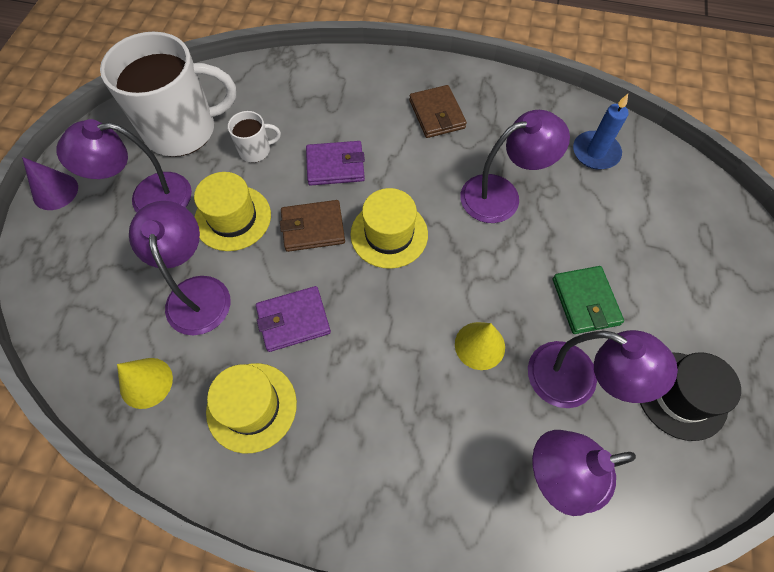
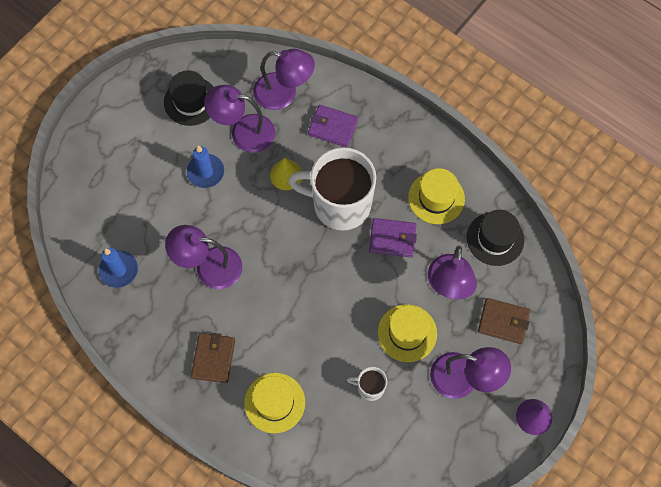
camera: 155 degrees left, 5 degrees up
white mug [100,31,236,157] -> white mug moved to [288,147,376,231]
yellow cone [117,358,173,409] -> black hat [467,210,524,266]
brown wallet [280,200,345,252] -> brown wallet moved to [478,298,530,344]
purple wallet [306,141,365,186] -> purple wallet moved to [308,105,358,148]
yellow hat [350,188,428,269] -> yellow hat moved to [244,373,305,433]
purple lamp [528,330,678,408] -> purple lamp turned 45 degrees counterclockwise [204,85,275,153]
green wallet [553,266,624,334] -> blue candle [187,145,224,188]

